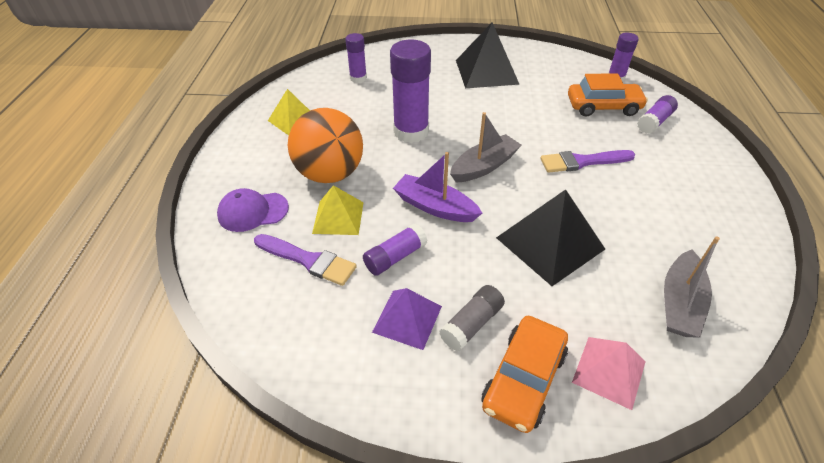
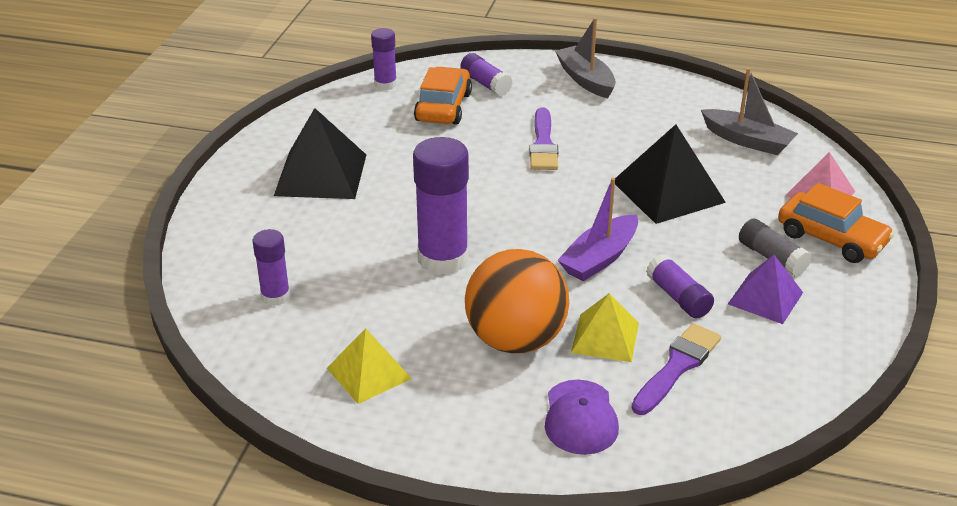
camera: 80 degrees left, 10 degrees down
grey boat [450,112,521,183] -> grey boat moved to [555,17,616,98]

